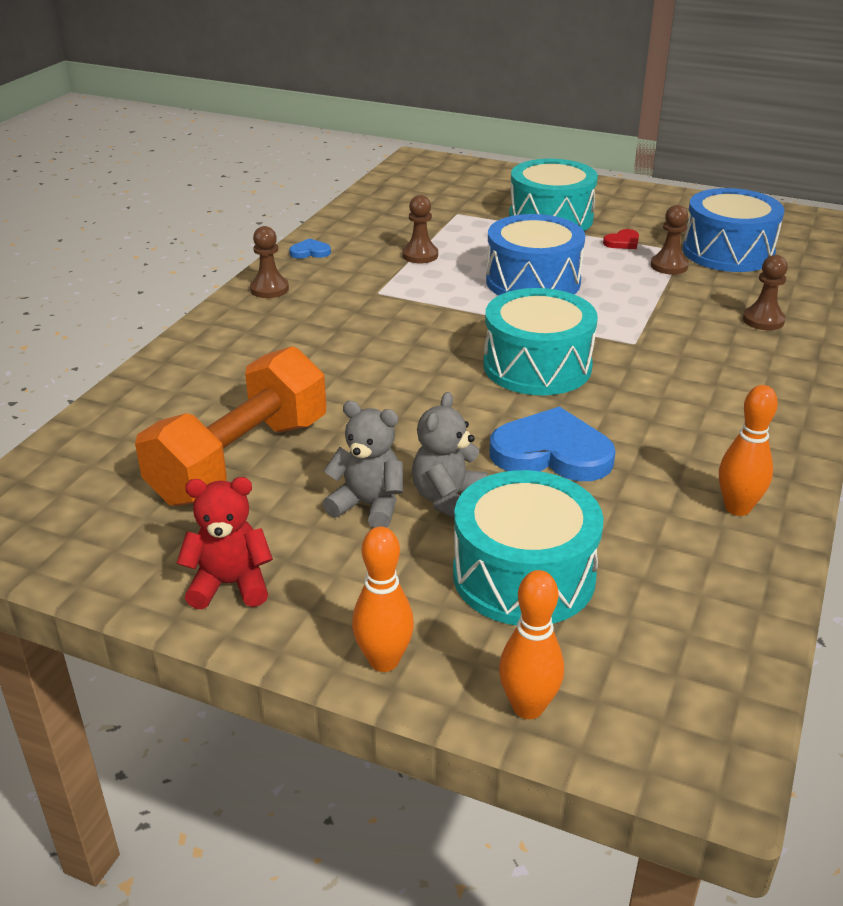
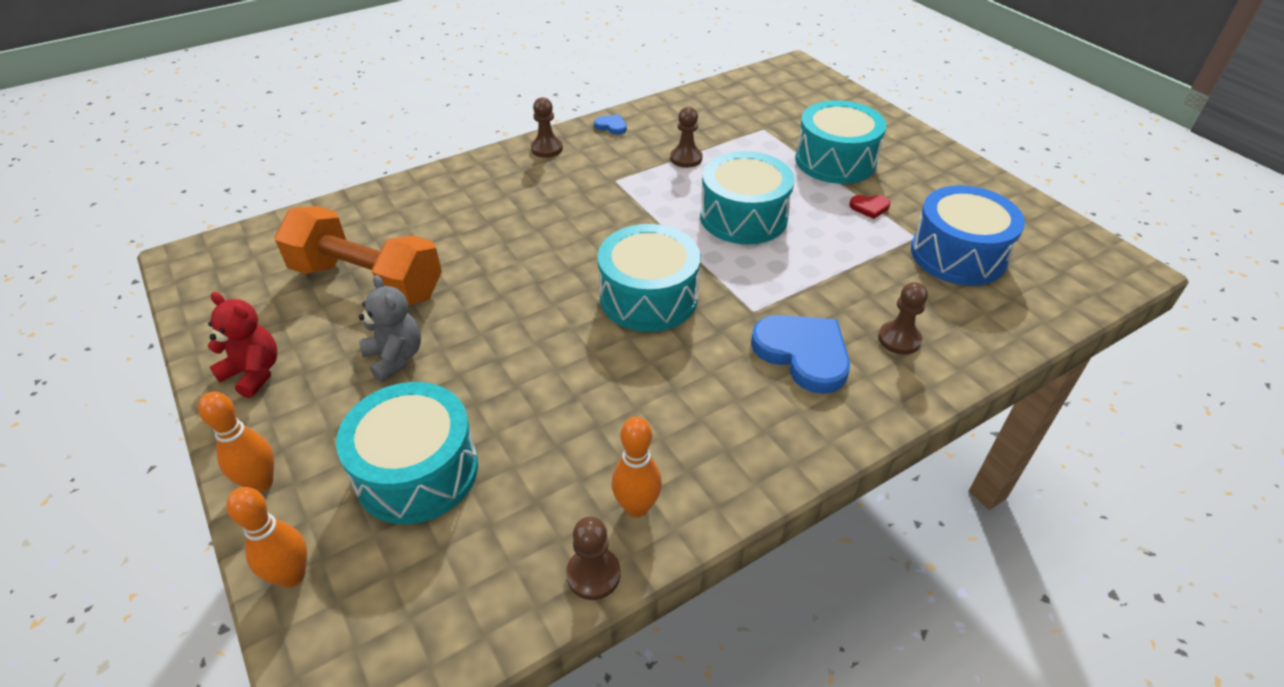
camera: 35 degrees right, 10 degrees up
orange dumbbell [135,346,326,506] -> orange dumbbell turned 45 degrees clockwise [274,206,442,306]
grey teddy bear [412,392,487,518] -> none
blue drum [486,214,585,296] -> turquoise drum [700,151,794,244]
blue heart [490,406,616,481] -> blue heart moved to [751,315,850,394]
brown pawn [651,205,689,274] -> brown pawn moved to [566,517,620,600]

